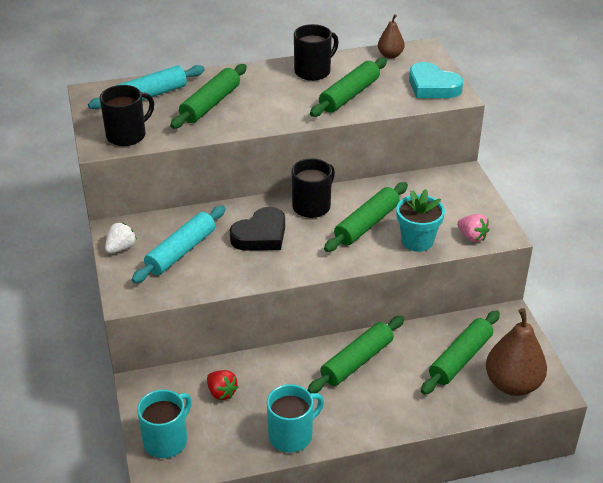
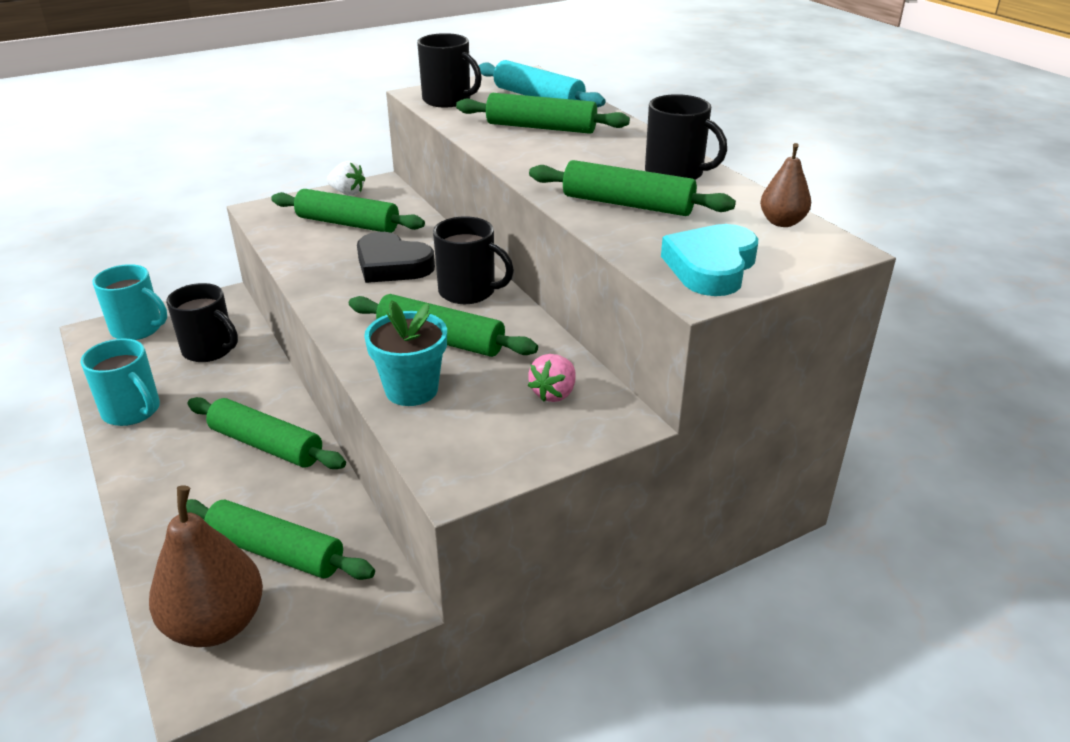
camera: 75 degrees right, 5 degrees down
turquoise rolling pin [132,205,226,283] -> green rolling pin [271,189,425,233]
red strawberry [207,370,238,400] -> black mug [166,283,238,362]
pink strawberry [457,214,490,242] -> pink strawberry moved to [528,354,575,402]

